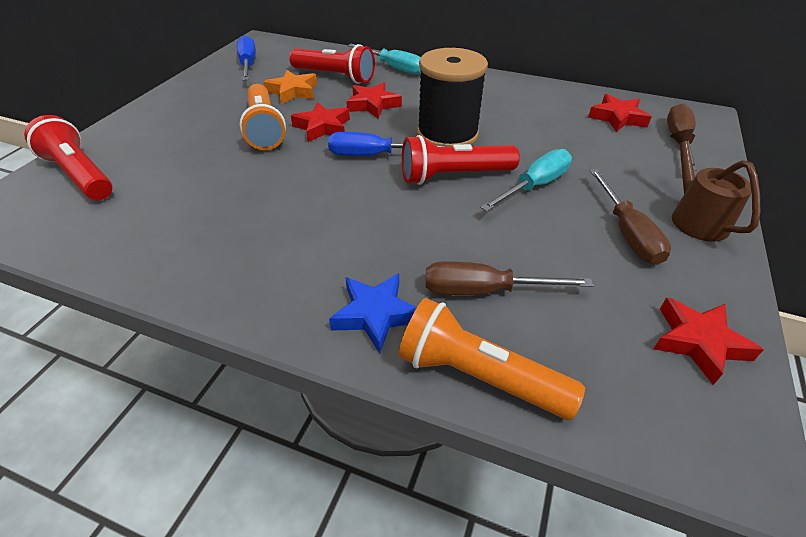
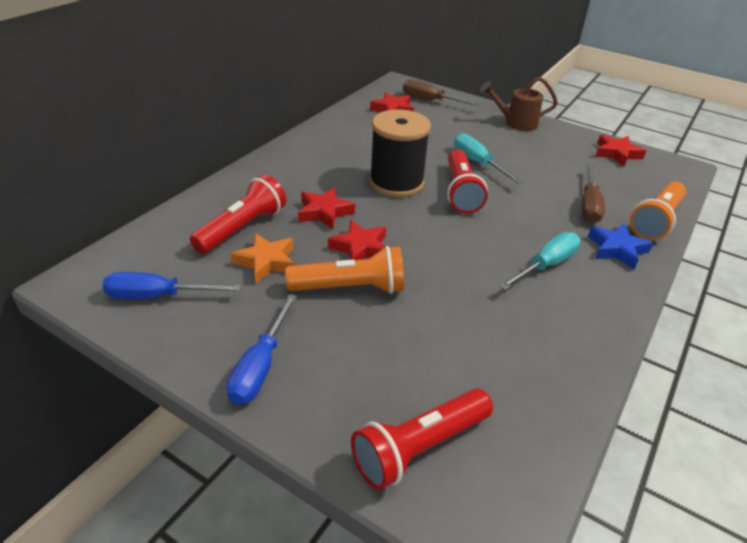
camera: 80 degrees left, 5 degrees down
blue screwdriver [328,132,451,156] -> blue screwdriver moved to [227,294,297,405]
turquoise screwdriver [348,44,421,75] -> turquoise screwdriver moved to [499,232,580,290]
brown screwdriver [590,169,671,265] -> none

